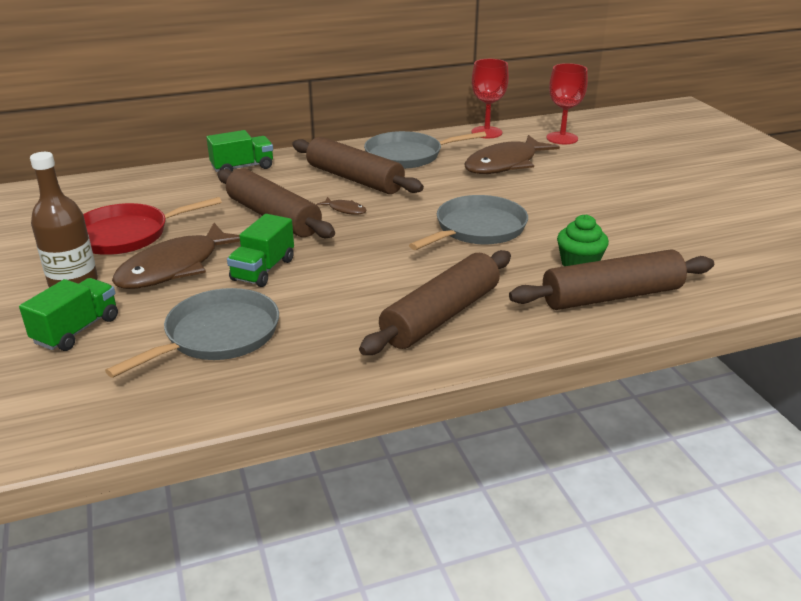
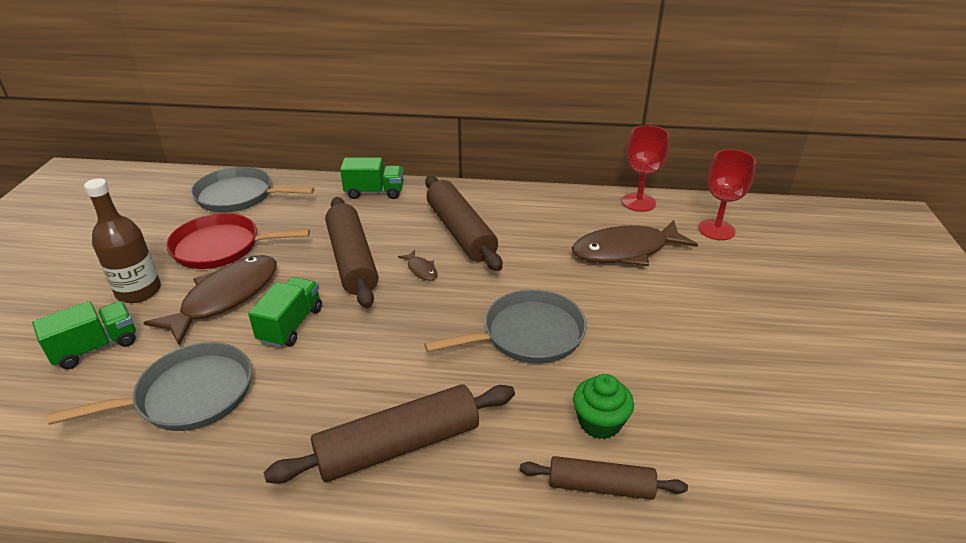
camera: 25 degrees right, 5 degrees up
brown fish [112,223,240,289] -> brown fish turned 150 degrees clockwise [143,255,277,345]
green truck [227,214,294,287] -> green truck turned 150 degrees clockwise [248,277,322,348]
grey pan [364,131,486,169] -> grey pan moved to [191,167,315,213]
brown rolling pin [509,249,714,310] -> brown rolling pin [519,456,688,500], size x0.61

